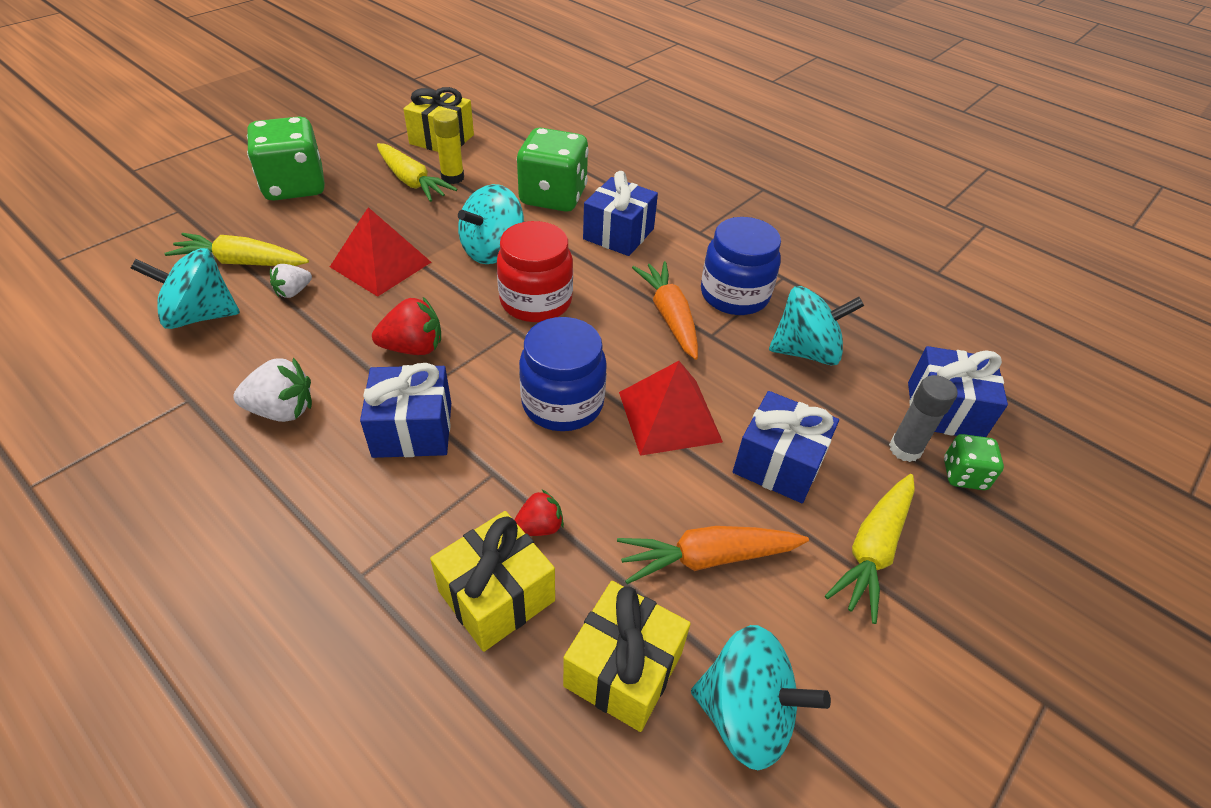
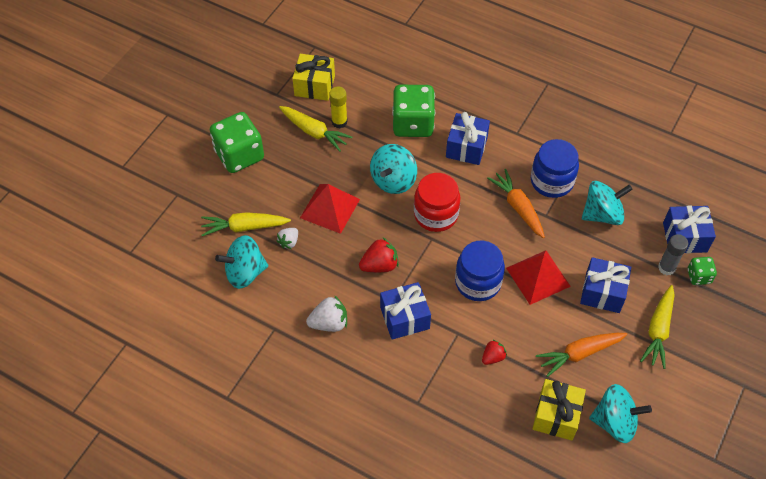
camera: 10 degrees left, 10 degrees up
yellow gift [430,511,555,652] -> none

